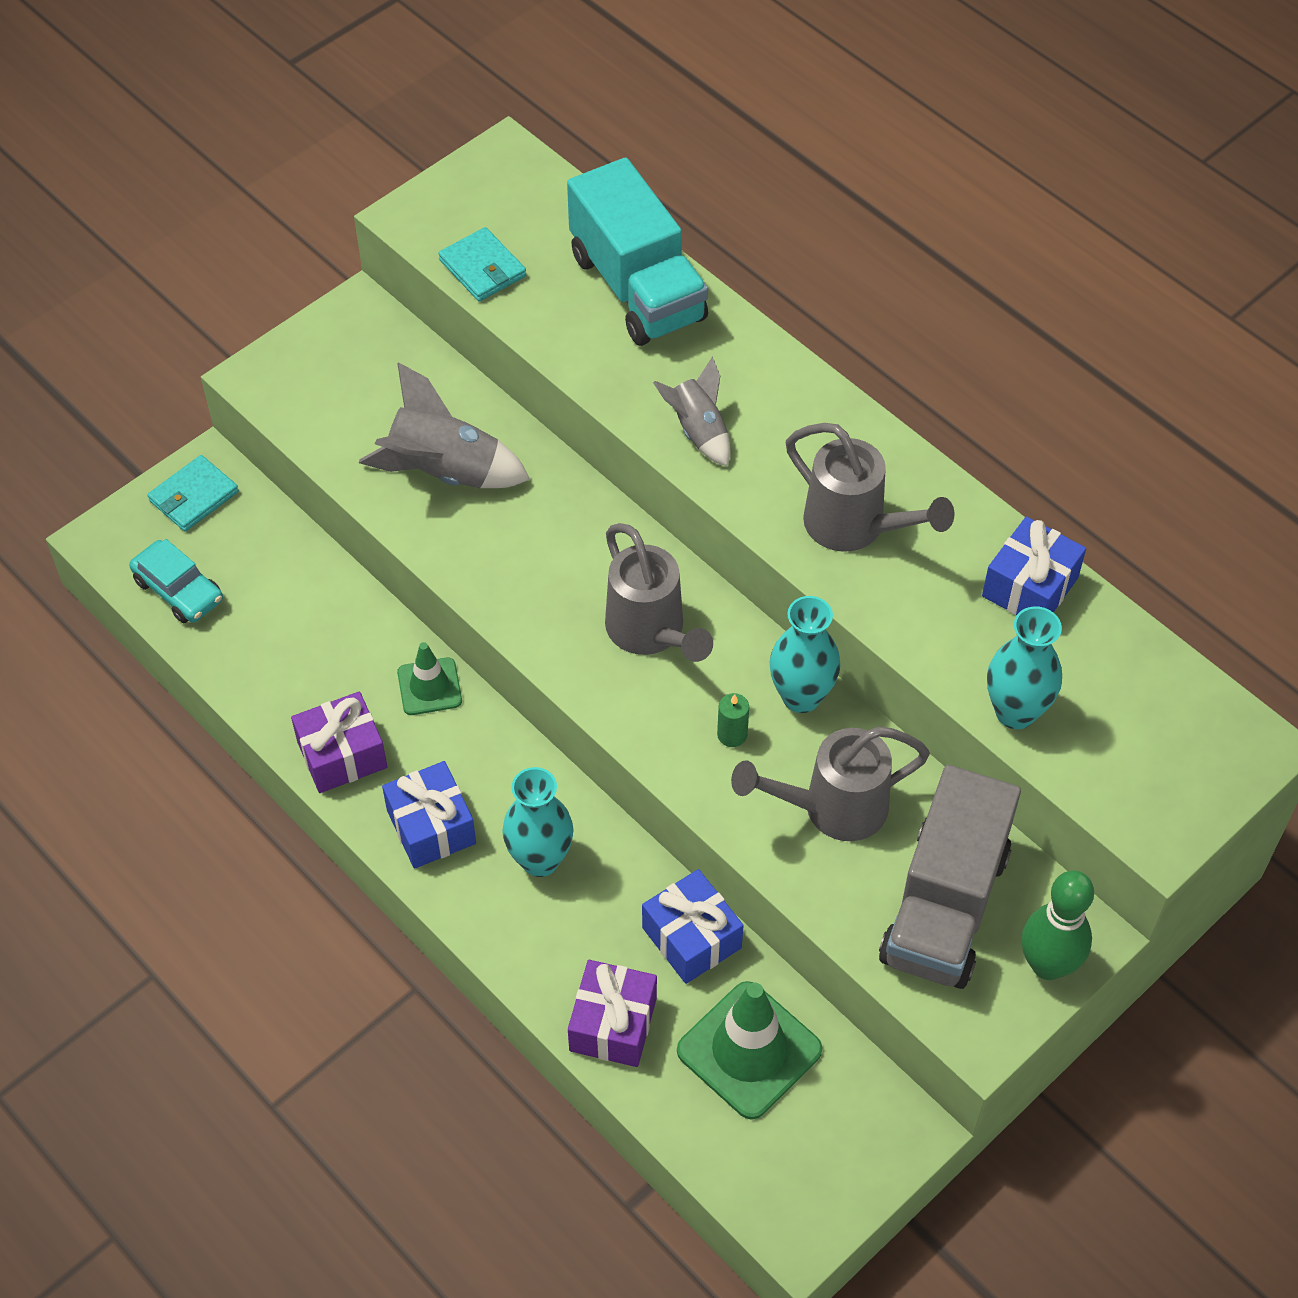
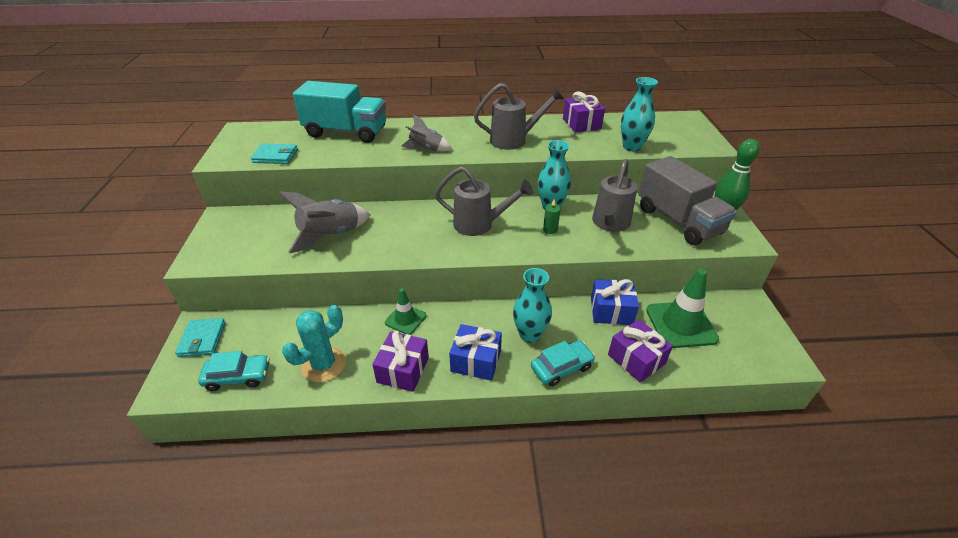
camera: 50 degrees left, 15 degrees down
blue gift [982,516,1086,615] -> purple gift [563,91,605,133]
none -> turquoise cactus [282,305,346,382]
none -> turquoise car [531,340,595,386]

